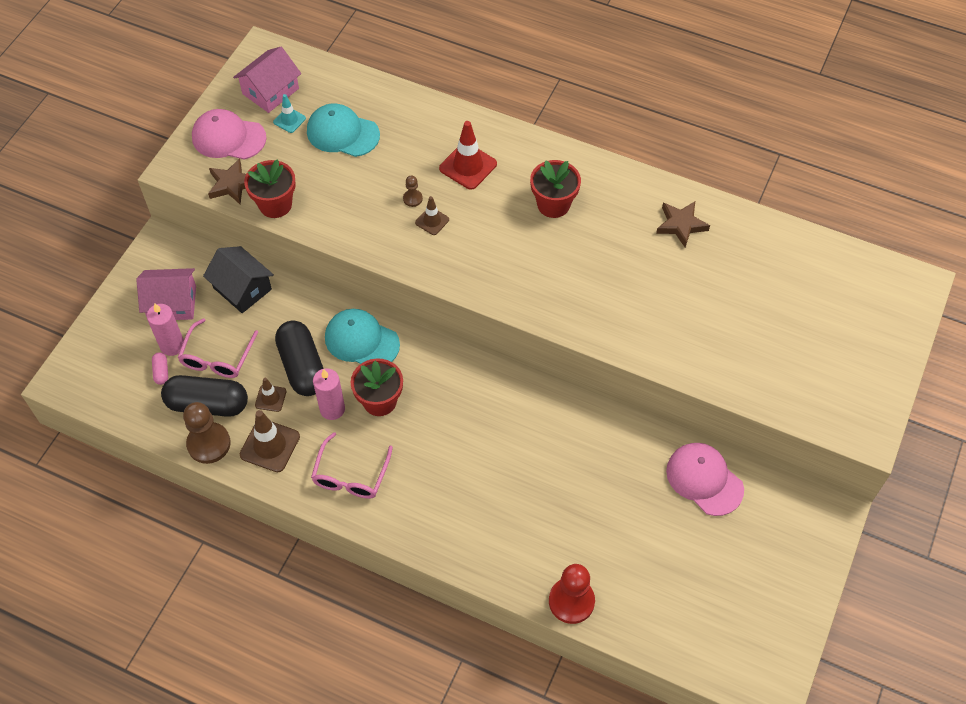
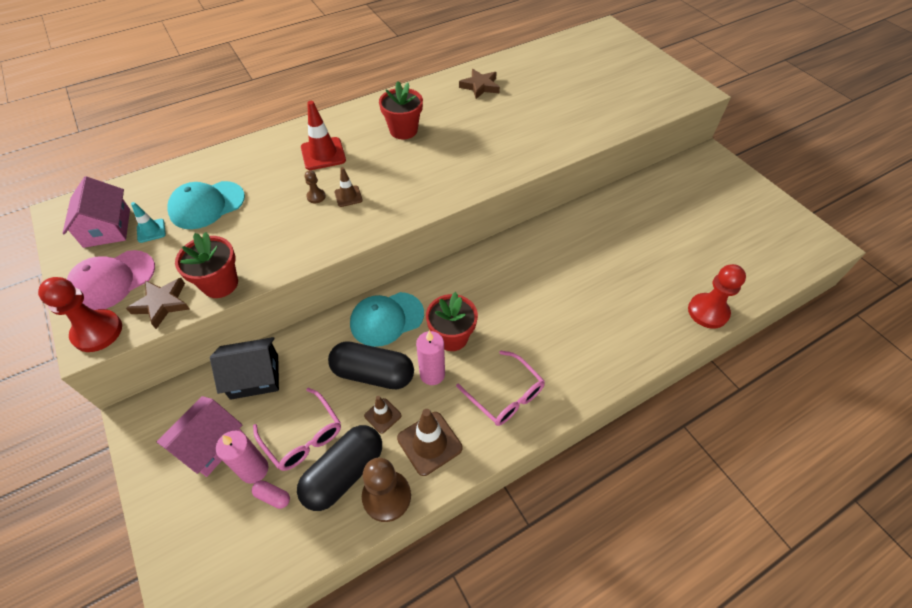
camera: 55 degrees left, 5 degrees down
pink cap [666,443,744,516] -> none
none -> red pawn [38,277,122,352]

